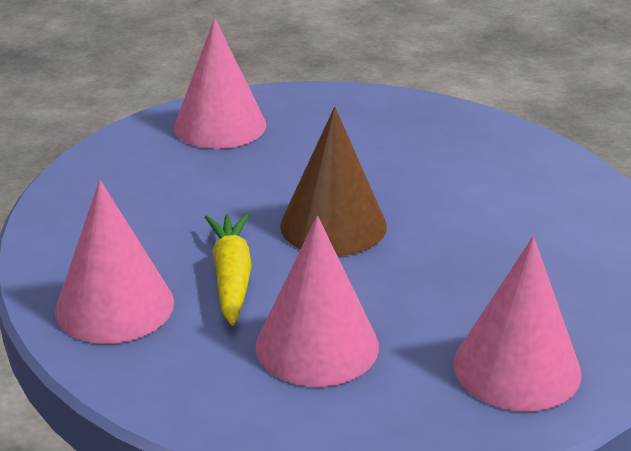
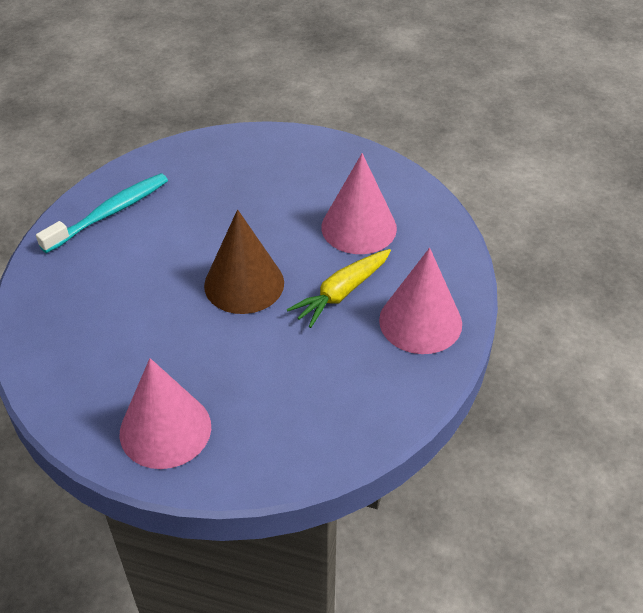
camera: 130 degrees left, 15 degrees up
pink cone [453,236,582,411] -> none
none -> turquoise toothbrush [36,173,168,253]

